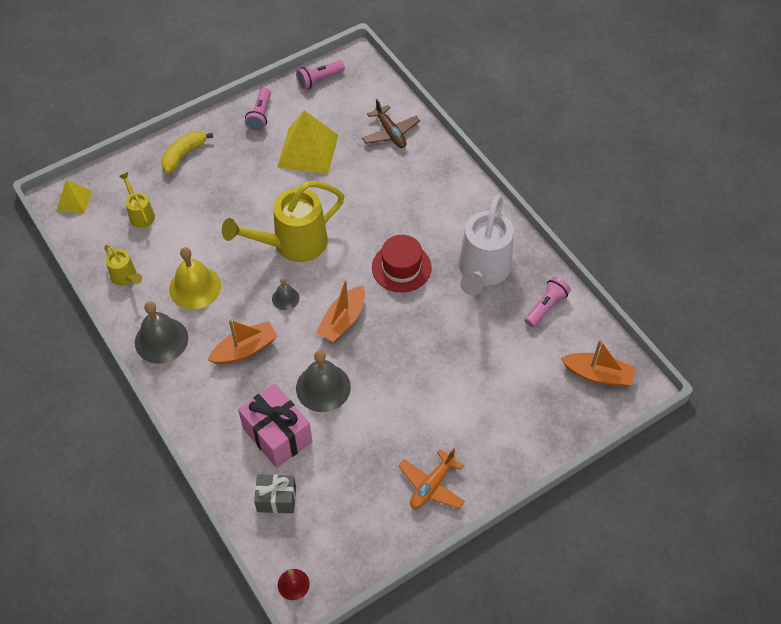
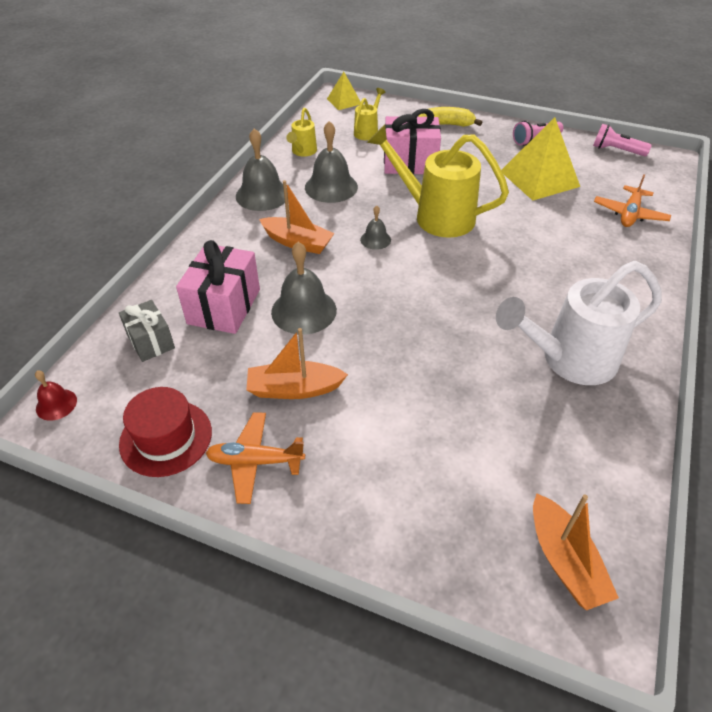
camera: 55 degrees right, 10 degrees down
yellow bell [169,247,221,309] -> grey bell [305,121,358,203]
orange boat [316,280,365,342] -> orange boat moved to [247,328,348,399]
brown plane [362,99,420,148] -> orange plane [594,174,671,227]
red hat [372,235,431,293] -> red hat moved to [119,387,212,477]
pink flashlight [525,276,571,327] -> none
none -> pink gift [384,109,441,174]

